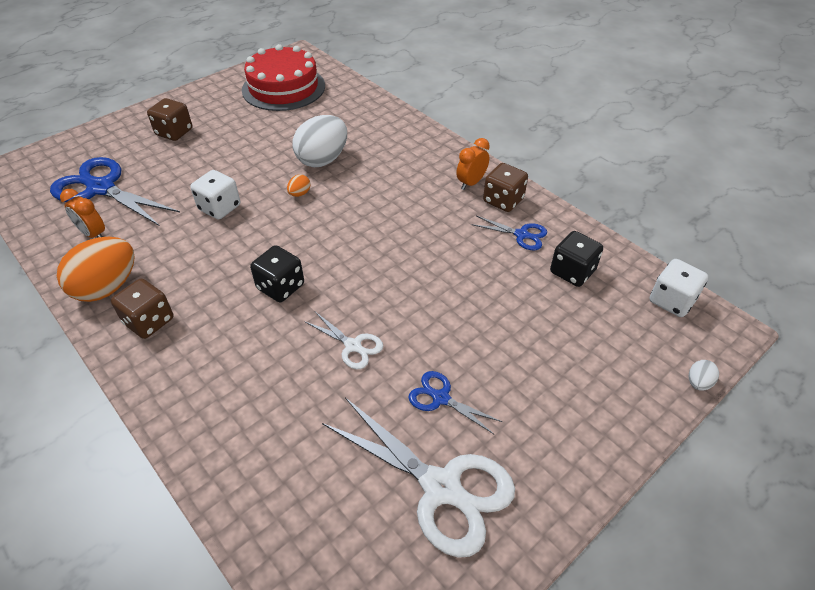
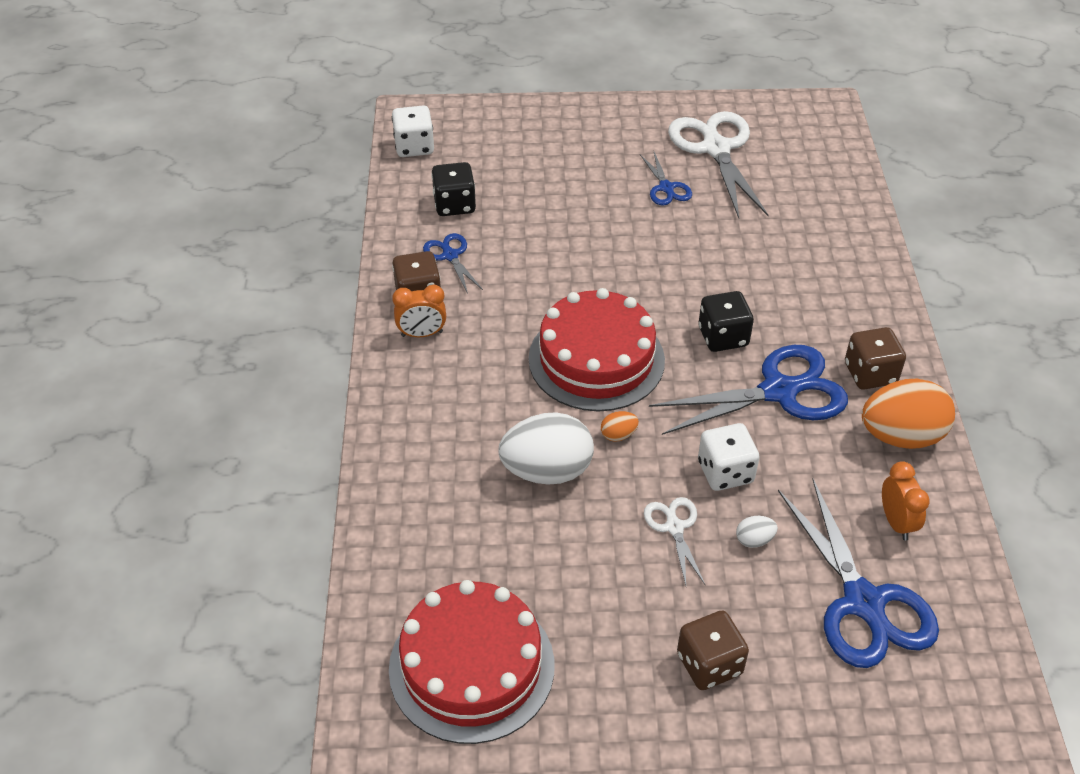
camera: 140 degrees left, 0 degrees up
white scissors [304,312,383,369] -> white scissors moved to [644,497,705,585]
white egg [689,360,719,391] -> white egg moved to [736,516,778,548]
none -> red cake [528,288,665,411]
none -> blue scissors [649,345,848,435]

